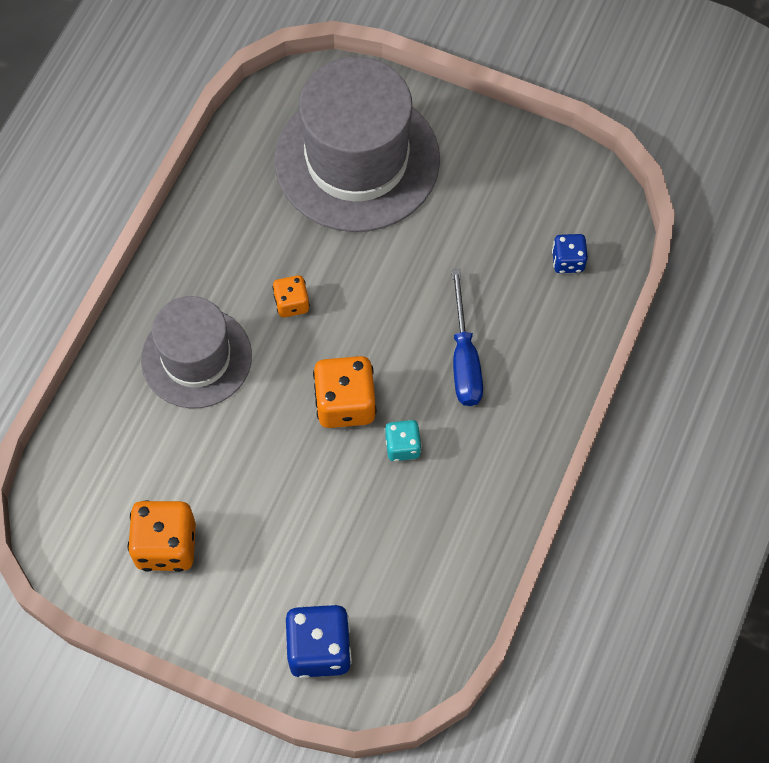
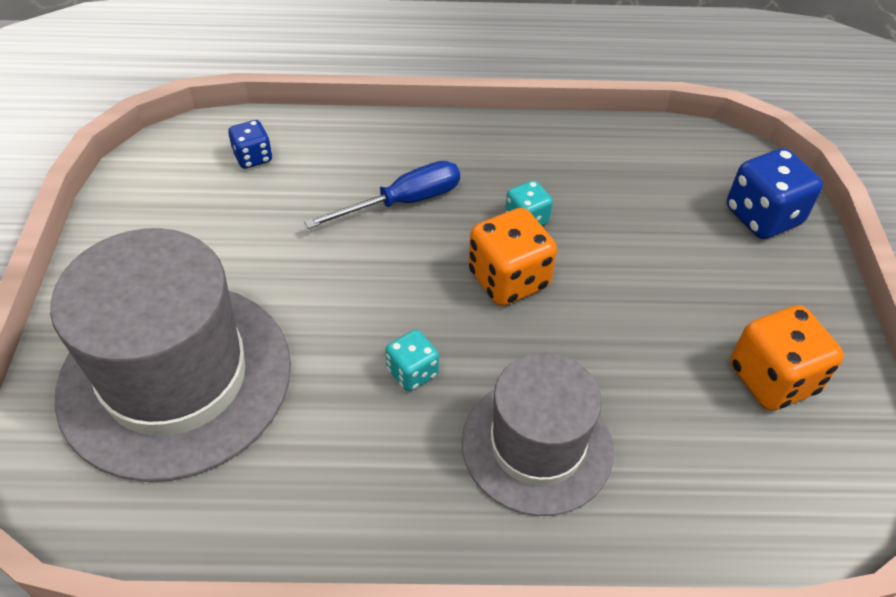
camera: 115 degrees left, 15 degrees down
orange dice [273,275,310,317] -> turquoise dice [386,330,439,391]

